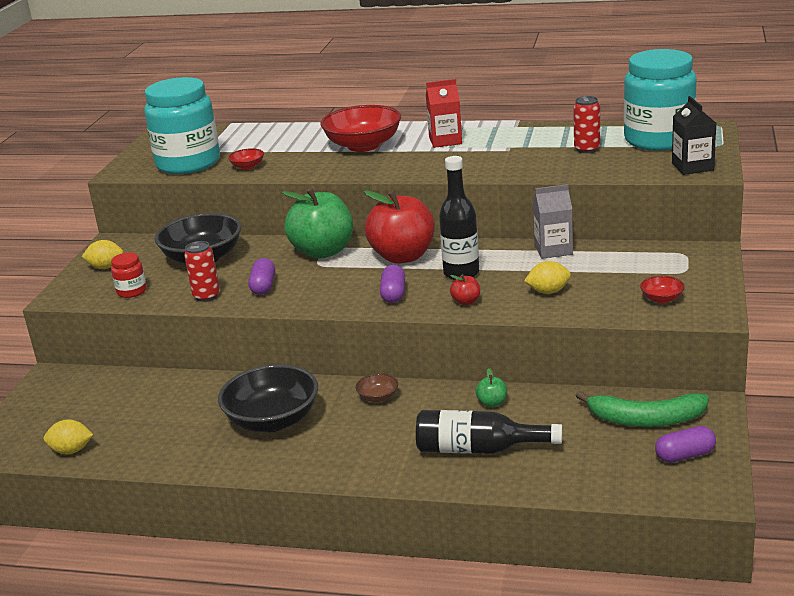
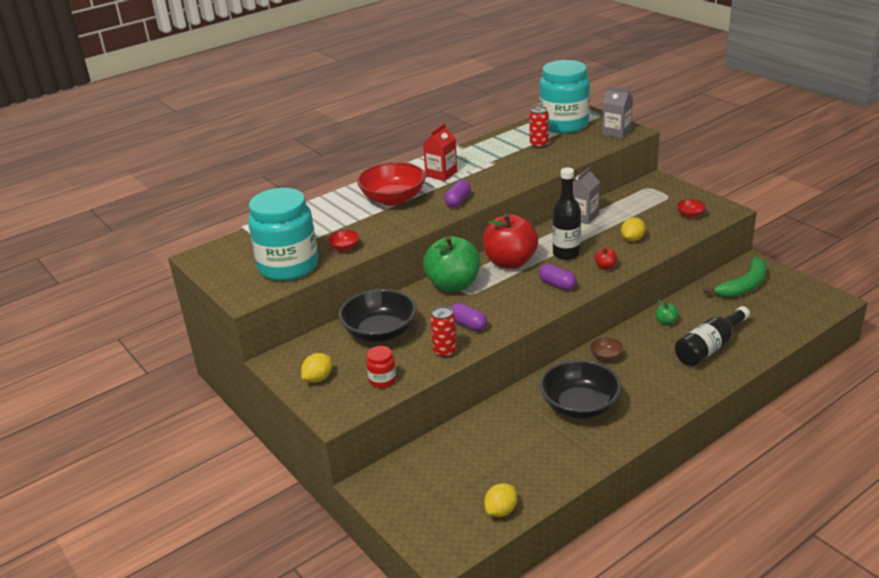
camera: 50 degrees left, 5 degrees up
purple capsule [655,426,716,463] -> purple capsule moved to [444,180,471,208]
black carton [672,96,716,175] -> grey carton [602,86,633,138]

